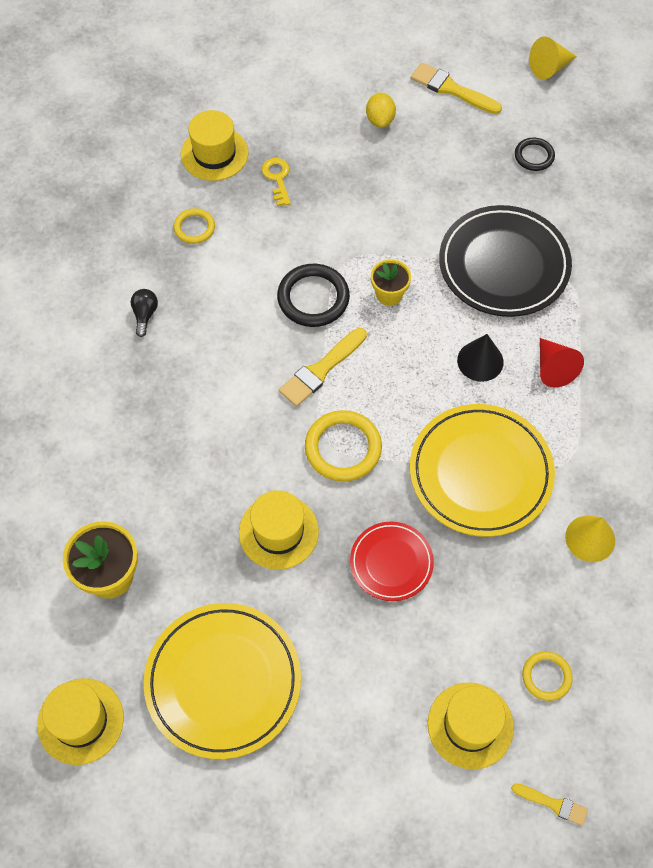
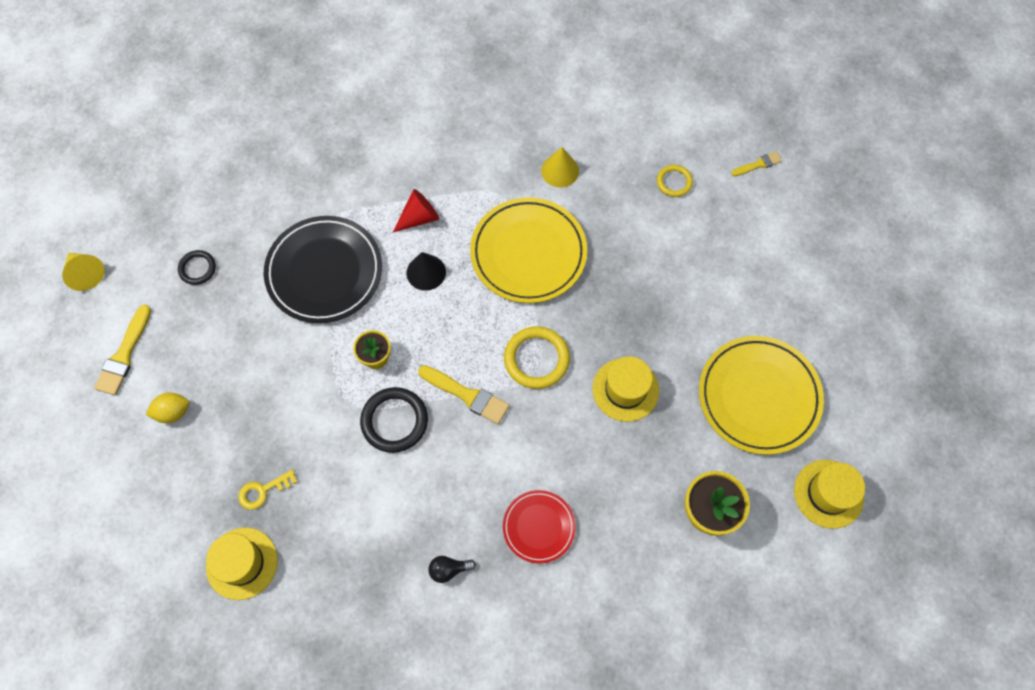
camera: 105 degrees left, 5 degrees up
yellow ring [174,208,215,244] -> none
red plate [350,522,434,601] -> red plate moved to [503,490,576,564]
yellow hat [428,682,514,769] -> none
yellow brush [511,783,588,826] -> yellow brush turned 60 degrees clockwise [731,151,782,176]

